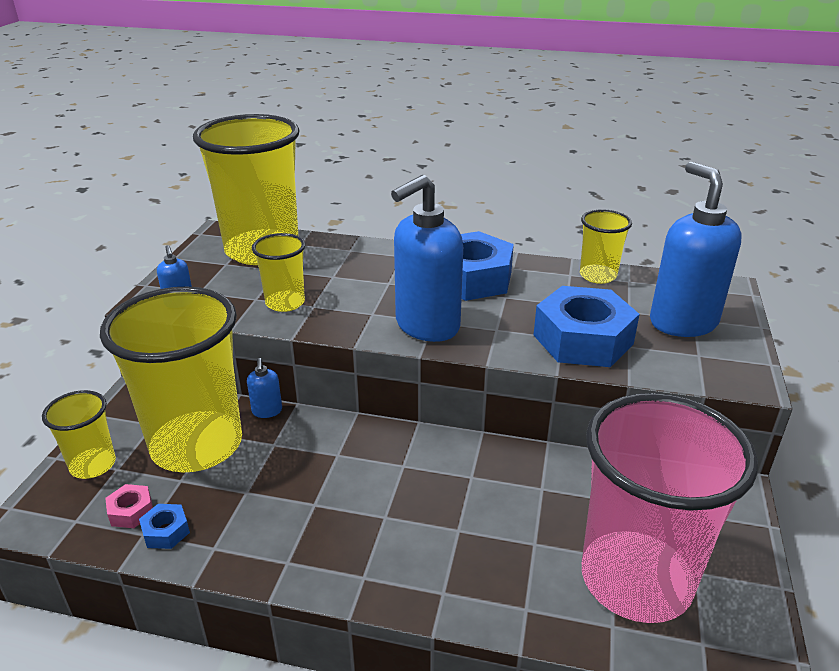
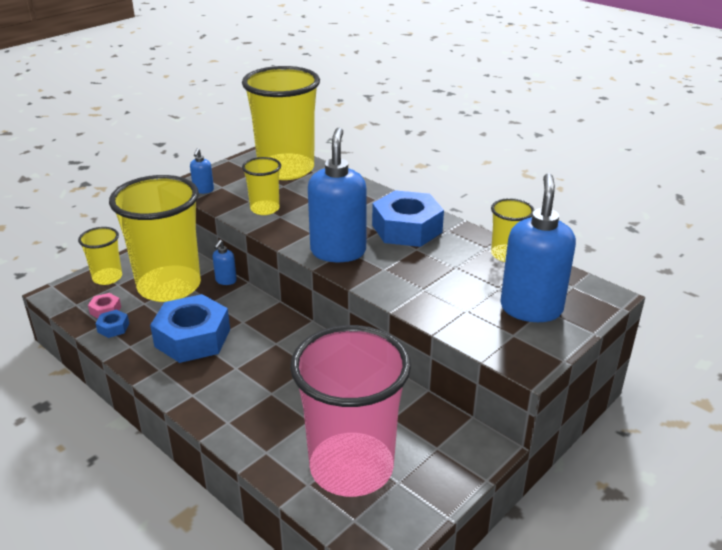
camera: 30 degrees right, 0 degrees up
blue soap dispenser [391,175,463,342] -> blue soap dispenser turned 105 degrees clockwise [308,128,367,262]
blue nut [534,286,640,367] -> blue nut moved to [150,294,230,363]

